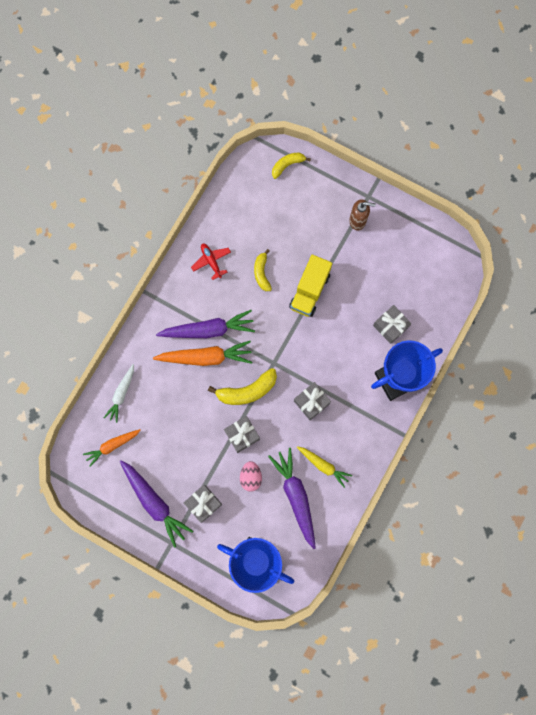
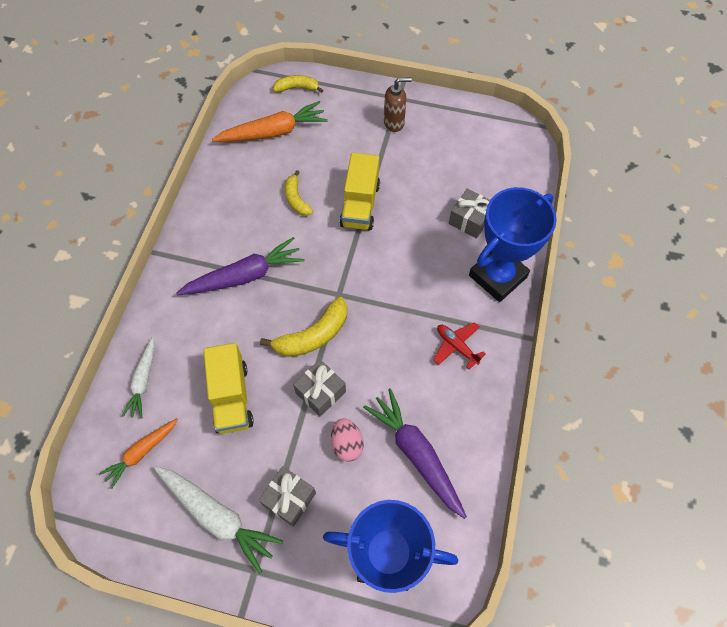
camera: 15 degrees left, 15 degrees down
purple carrot [120,460,193,548] -> white carrot [154,467,283,574]
orange carrot [153,341,252,366] -> orange carrot moved to [212,101,328,142]
red plane [191,244,231,280] -> red plane moved to [433,322,485,370]
yellow banana [272,153,311,179] -> yellow banana turned 45 degrees clockwise [273,75,323,93]
grey gift [294,382,331,420] -> none
yellow carrot [297,446,352,488] -> none
none -> yellow truck [203,343,254,434]

